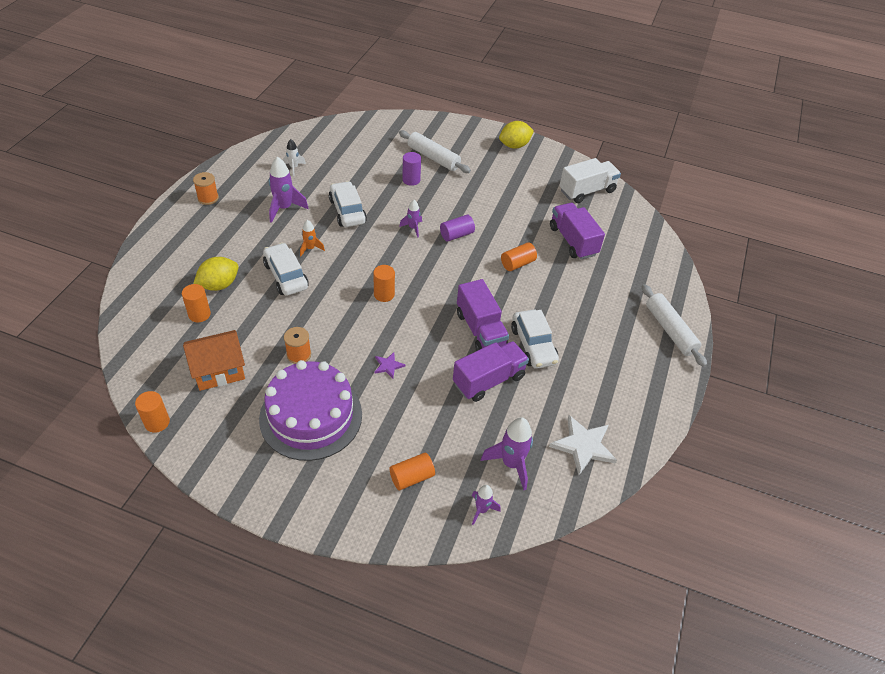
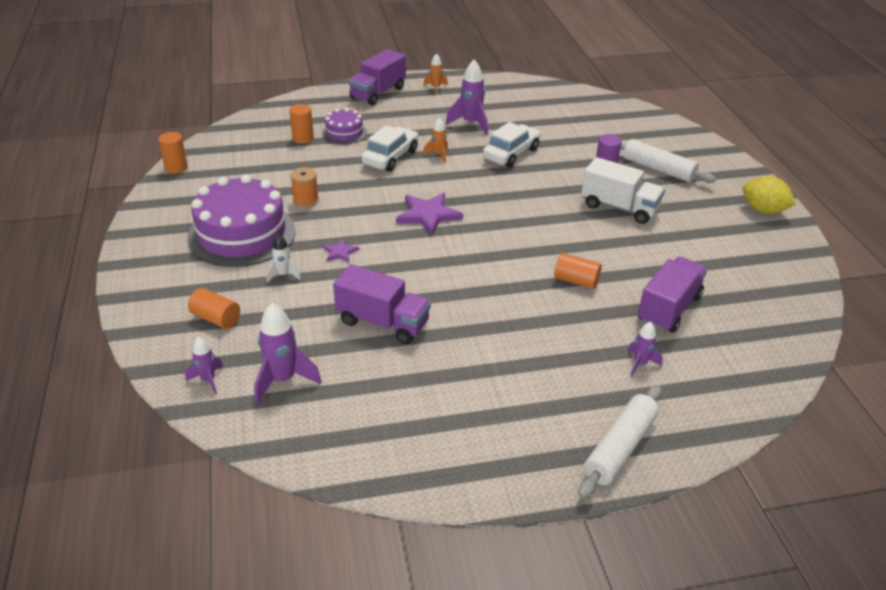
camera: 60 degrees right, 10 degrees down
orange house [183,330,245,391] -> none
orange spool [193,172,219,205] -> orange rocket [423,53,448,95]
yellow lemon [193,257,238,291] -> purple cake [322,108,367,145]
white rocket [283,139,306,176] -> white rocket moved to [266,234,301,283]
orange cylinder [373,265,395,302] -> purple star [396,193,463,236]
white rolling pin [399,130,471,173] -> white rolling pin turned 60 degrees counterclockwise [621,139,716,183]
purple rocket [399,200,422,238] -> purple rocket moved to [627,322,663,377]
purple cylinder [440,215,475,242] -> none
purple truck [457,279,509,351] -> purple truck moved to [348,49,406,105]
white car [511,310,559,368] -> none
white star [549,415,617,475] -> none
white truck [559,158,621,203] -> white truck moved to [581,157,665,224]

